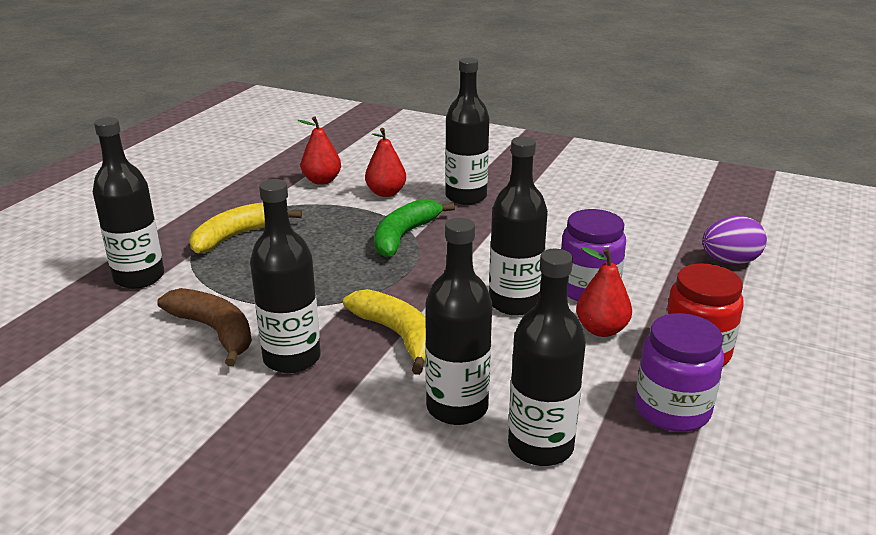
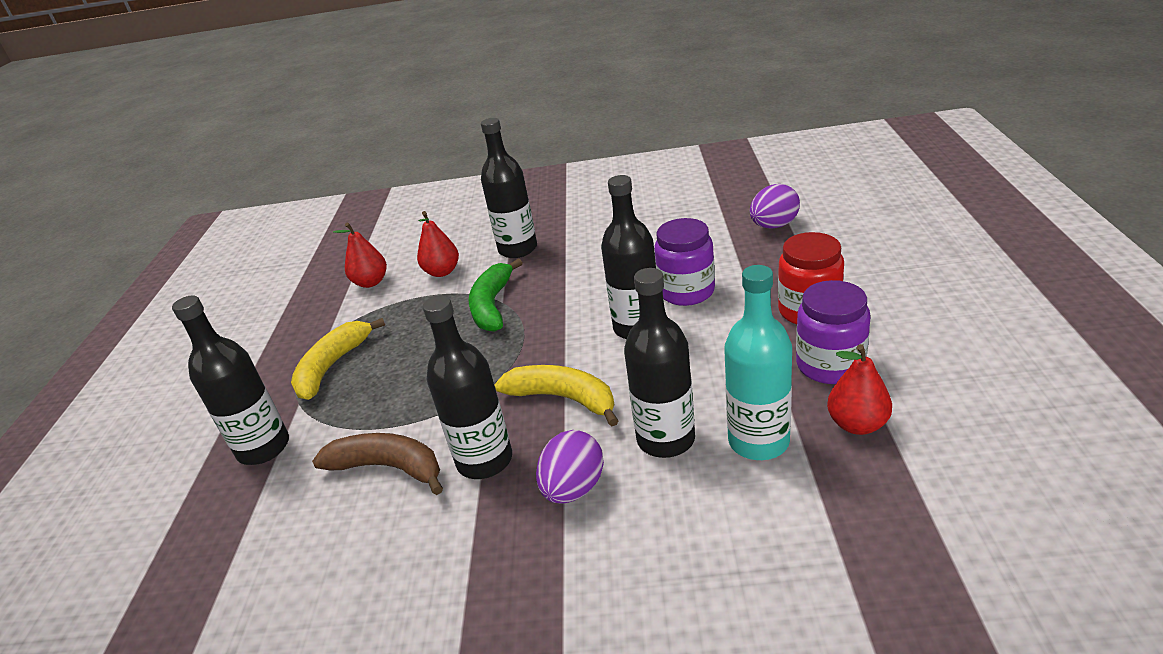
camera: 20 degrees left, 5 degrees up
black bottle [508,249,586,466] -> turquoise bottle [724,265,792,460]
red pear [576,247,632,337] -> red pear moved to [827,344,892,435]
none -> purple egg [536,430,604,504]

